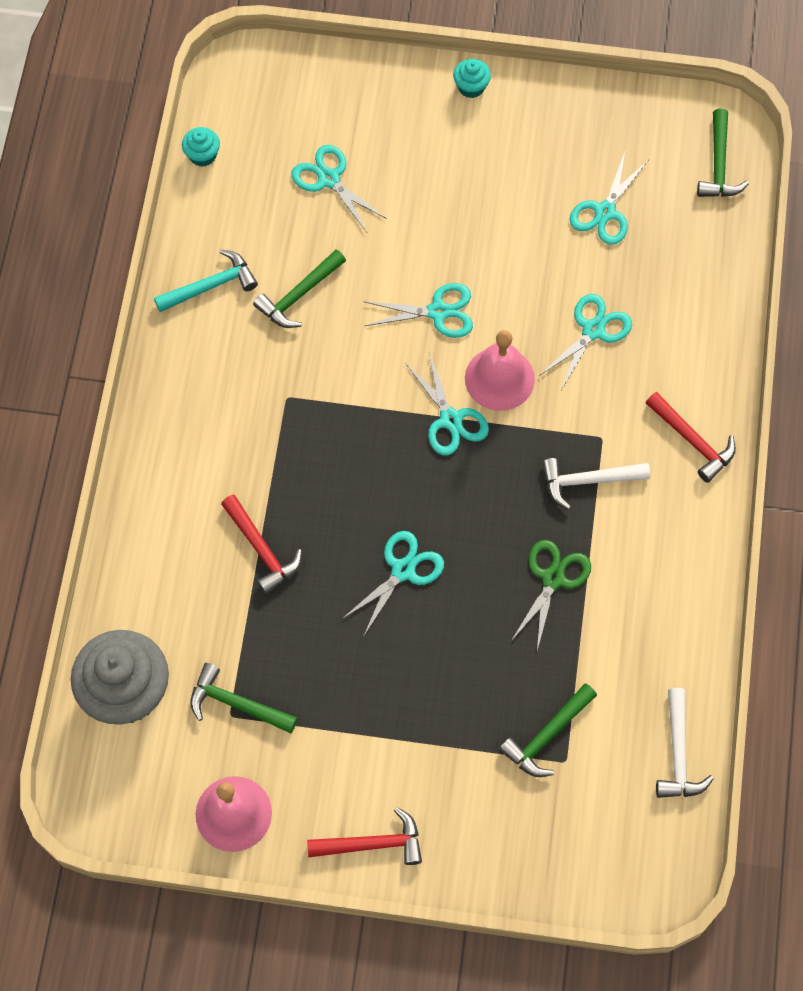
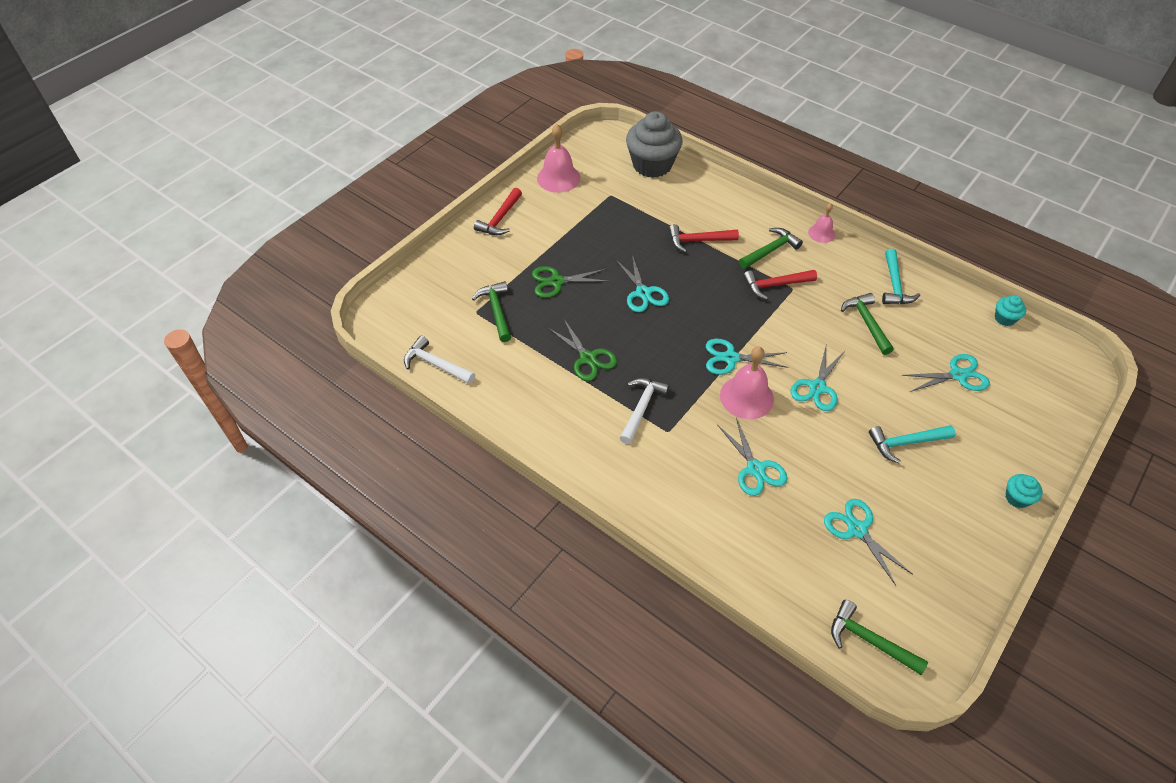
camera: 120 degrees right, 15 degrees down
green hammer [190,663,298,733] -> green hammer moved to [739,228,803,269]
red hammer [646,392,736,483] -> red hammer moved to [743,270,817,300]
none -> green scissors [532,266,610,298]
none -> pink bell [808,203,835,243]
none -> turquoise hammer [869,425,955,463]

